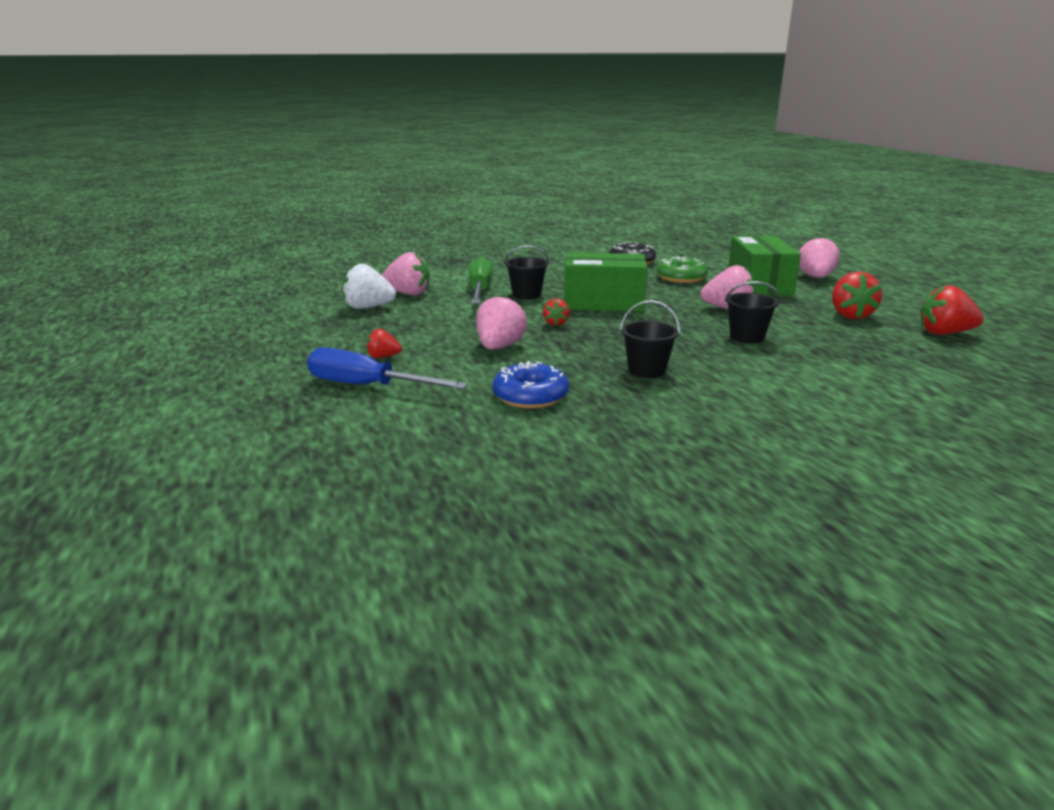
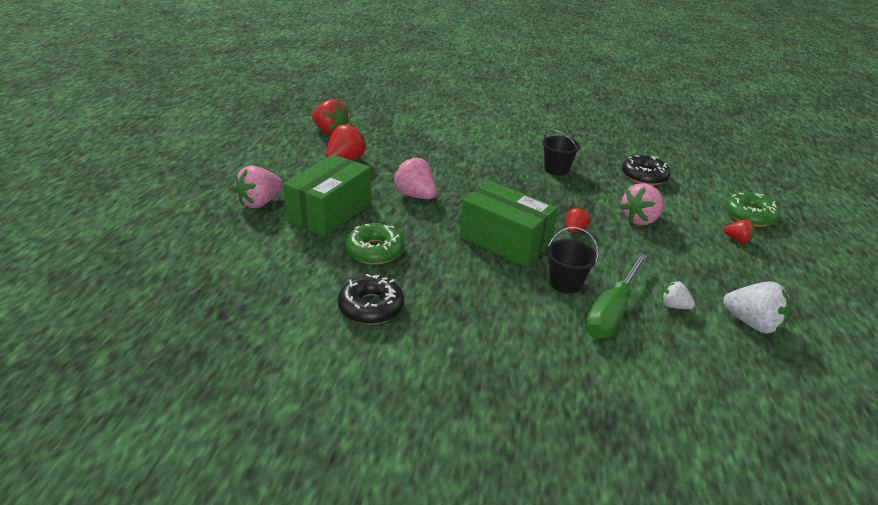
camera: 150 degrees left, 10 degrees up
blue screwdriver [307,347,468,389] -> green donut [725,192,780,227]
pink strawberry [382,252,430,295] -> none
blue donut [492,361,569,409] -> black donut [622,155,671,186]
black bucket [725,281,780,343] -> none
none -> white strawberry [661,281,695,309]

